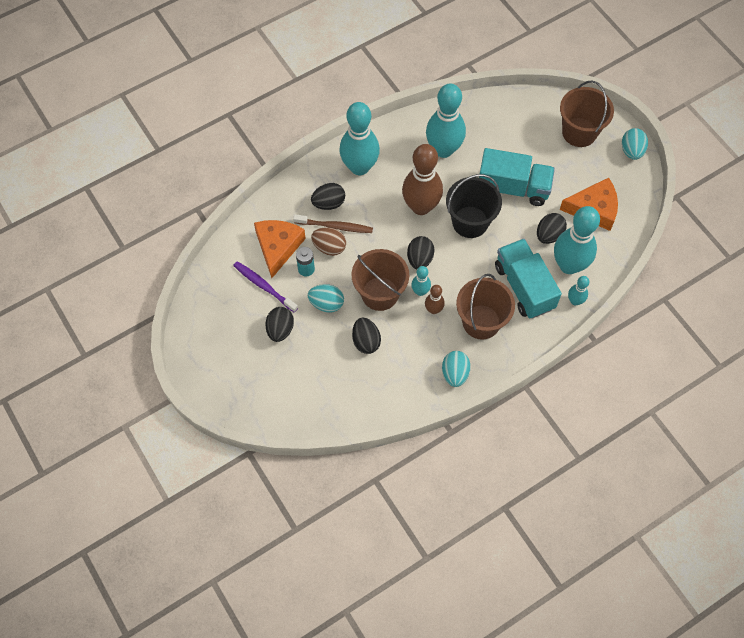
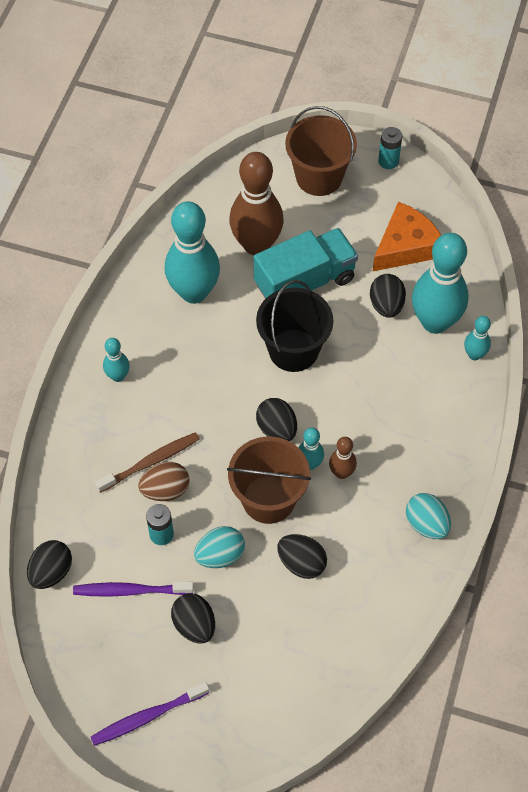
camera: 40 degrees left, 5 degrees down
orange cheese [254,220,306,278] -> none
black egg [311,183,345,210] -> black egg moved to [27,540,72,589]
turquoise bowling pin [340,102,380,175] -> turquoise bowling pin [103,338,130,382], size x0.47
brown bowling pin [402,144,443,215] -> brown bowling pin moved to [229,152,284,255]
brown bucket [456,274,515,340] -> none
turquoise truck [495,239,562,319] -> none
turquoise egg [622,128,648,160] -> turquoise battery [378,127,402,169]
none -> purple toothbrush [91,681,209,746]

